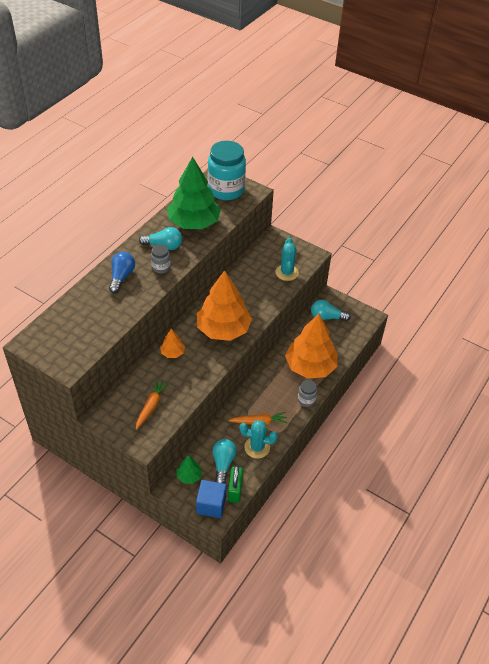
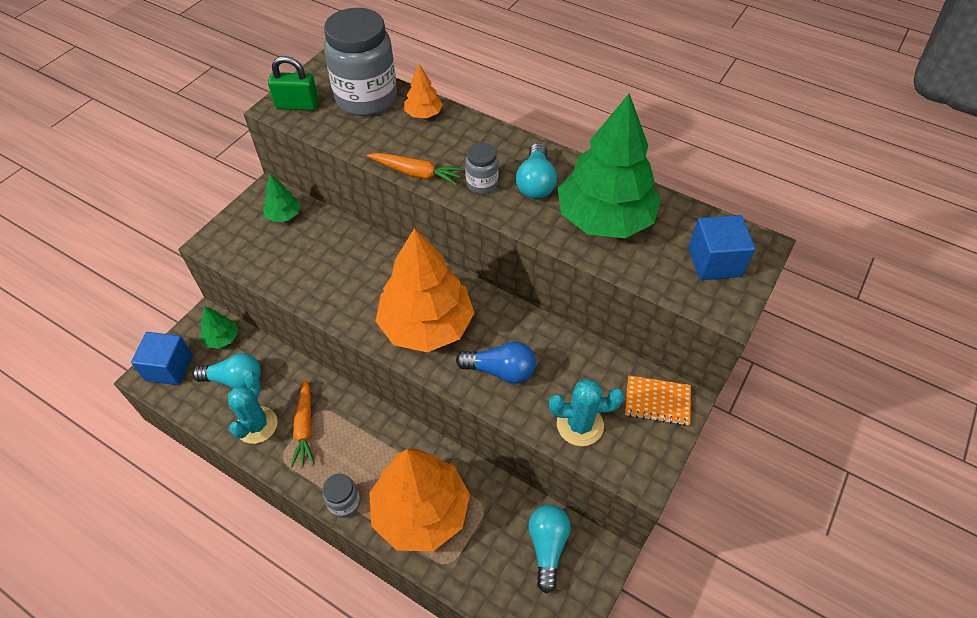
camera: 90 degrees right, 5 degrees up
blue light bulb [109,252,135,293] -> blue light bulb moved to [456,342,536,384]
orange carrot [136,379,169,429] -> orange carrot moved to [367,153,464,186]
orange tree [160,329,185,358] -> orange tree moved to [404,64,443,118]
turquoise jar [208,141,246,200] -> blue cube [688,215,755,280]
green padlock [228,465,243,503] -> green padlock moved to [268,56,319,111]
none -> green tree [263,174,301,222]
none -> grey jar [324,8,397,116]
none -> orange notebook [625,375,691,426]

